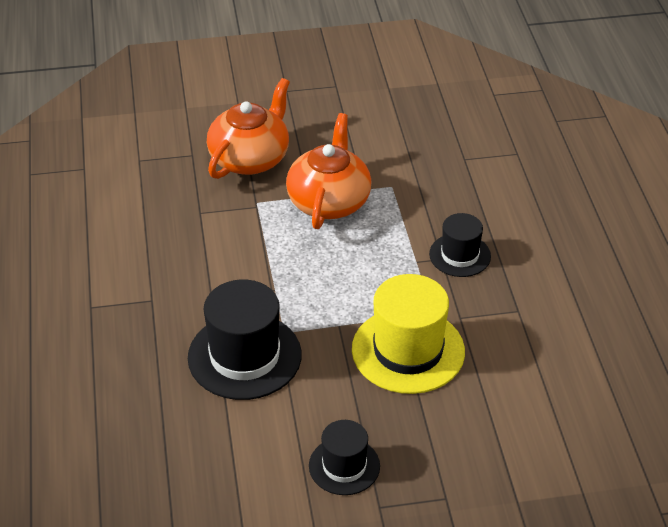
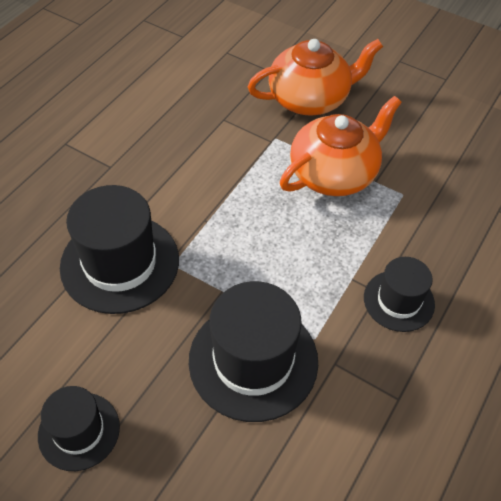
camera: 40 degrees right, 10 degrees up
yellow hat [352,274,465,394] -> black hat [189,281,318,422]

